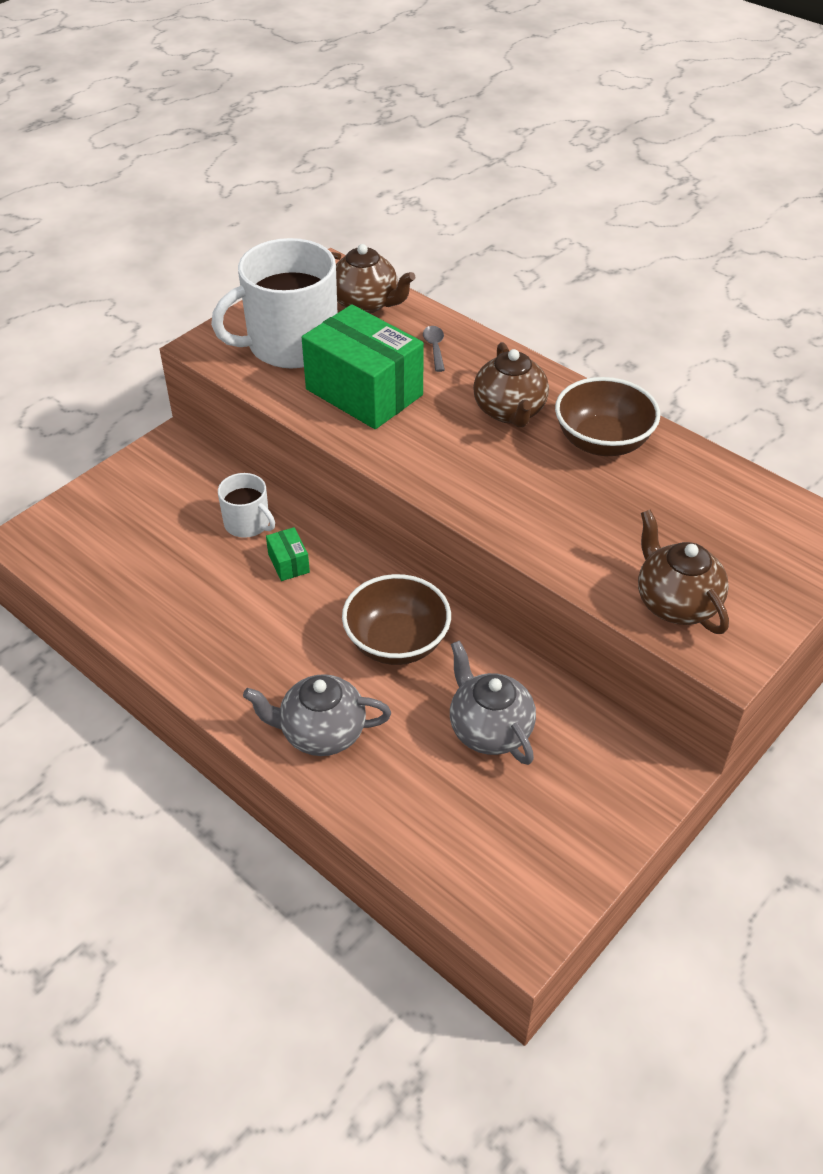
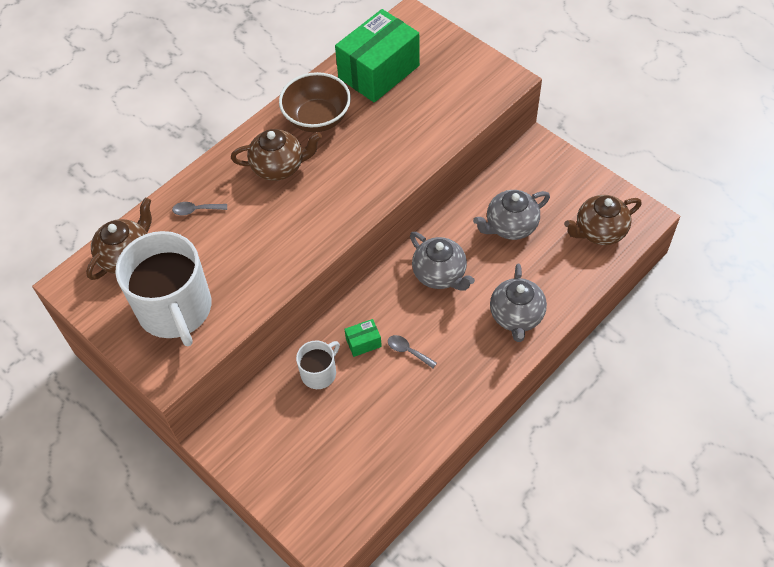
camera: 85 degrees left, 10 degrees up
green box [302,304,424,429] -> green box moved to [335,9,420,103]
brown bowl [342,574,451,665] -> grey teapot [410,232,475,291]
brown teapot [638,510,729,634] -> brown teapot moved to [564,195,642,245]
none -> grey spoon [388,335,437,368]

